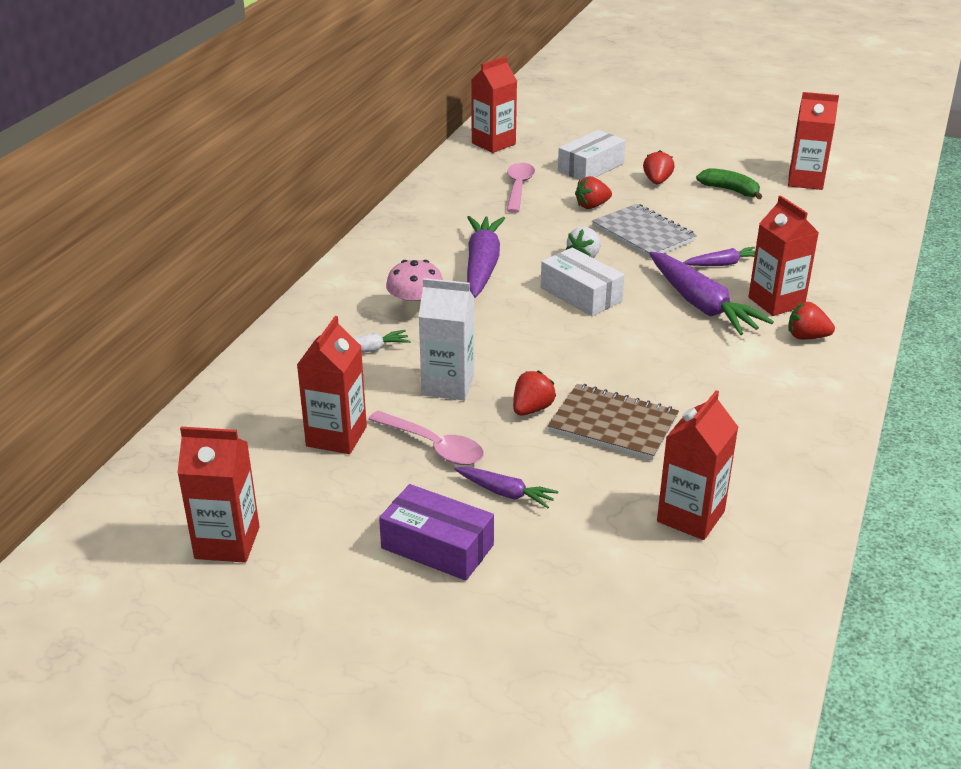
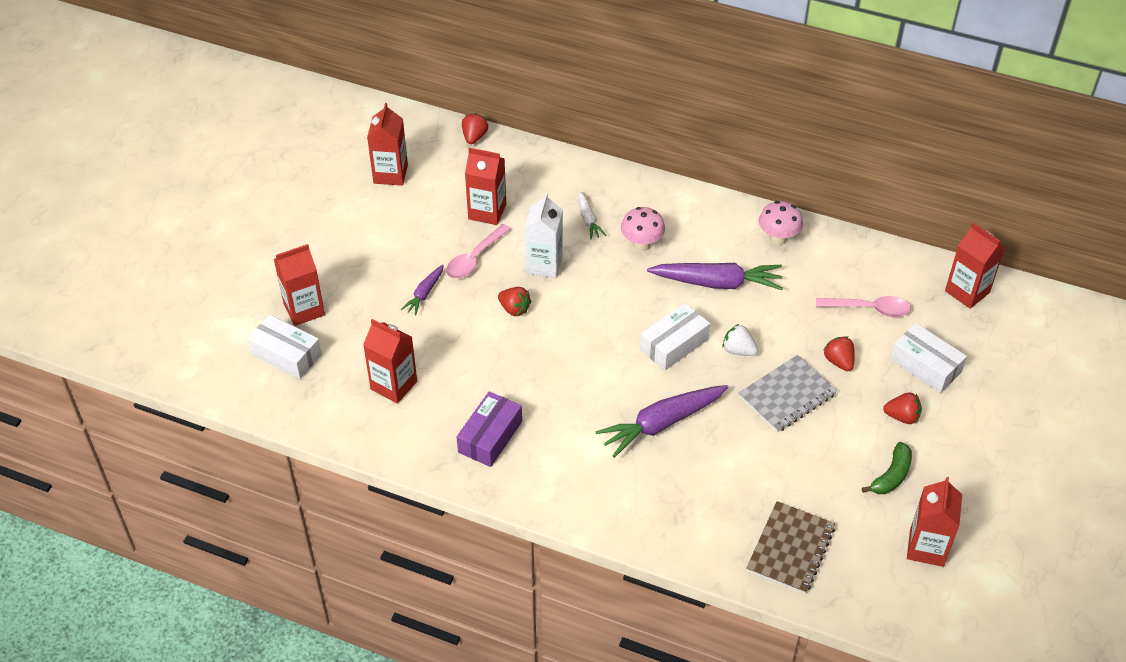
camera: 90 degrees right, 15 degrees up
purple box [379,484,494,581] -> purple box moved to [457,391,522,467]
brown notebook [548,384,679,461] -> brown notebook moved to [746,501,835,594]
purple carrot [683,247,755,266] -> none
red carton [748,195,819,316] -> red carton moved to [274,244,325,326]
red strawberry [788,302,835,340] -> red strawberry moved to [462,113,488,144]
none -> white box [247,315,322,379]
none -> pink mushroom [759,201,803,245]

